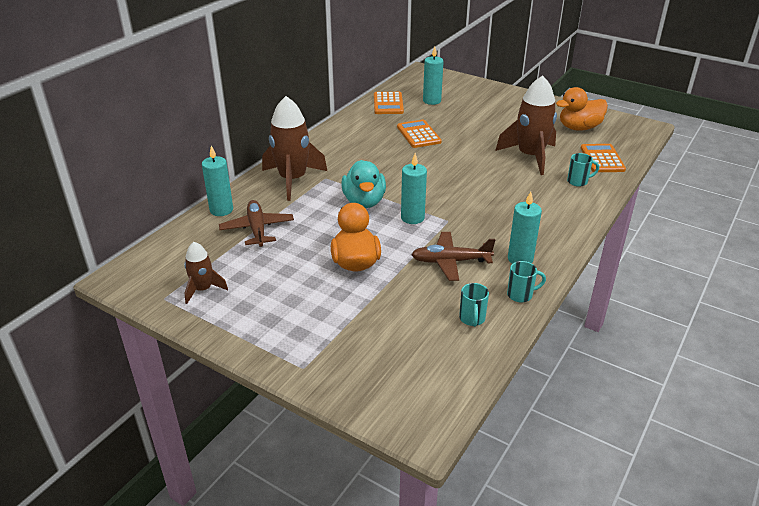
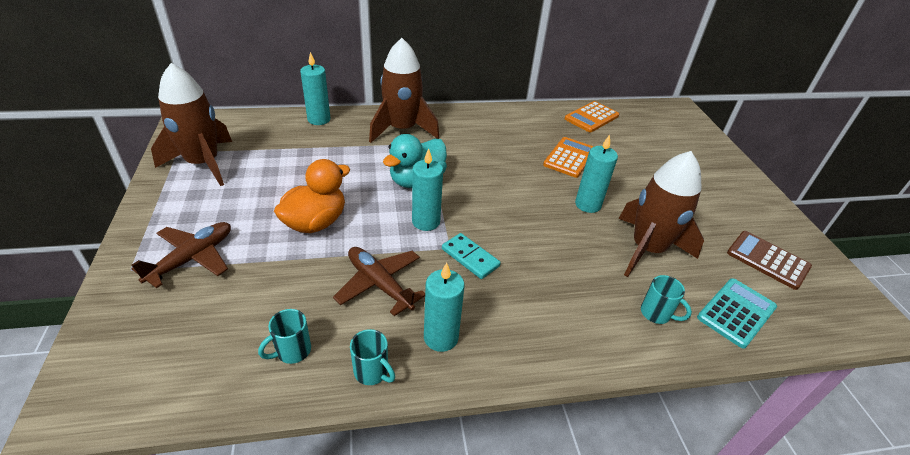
camera: 45 degrees right, 5 degrees up
brown rocket [184,242,228,304] -> brown rocket [151,63,232,186], size x1.87
brown plane [219,200,294,247] -> brown plane moved to [131,222,231,288]
turquoise candle [423,46,444,105] -> turquoise candle moved to [575,135,618,213]
orange duck [556,87,608,131] -> brown calculator [727,231,812,290]
orange calculator [581,144,626,172] -> turquoise calculator [697,278,777,349]
none -> turquoise domino [442,233,501,279]

